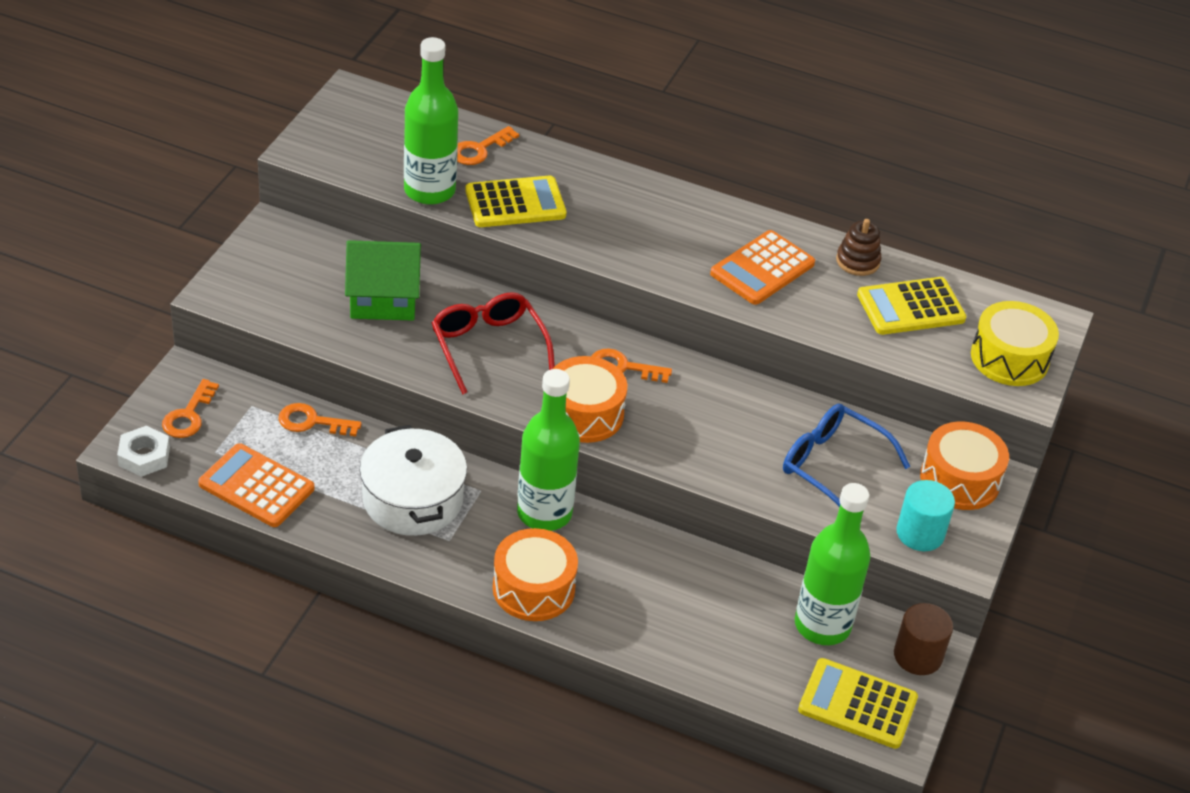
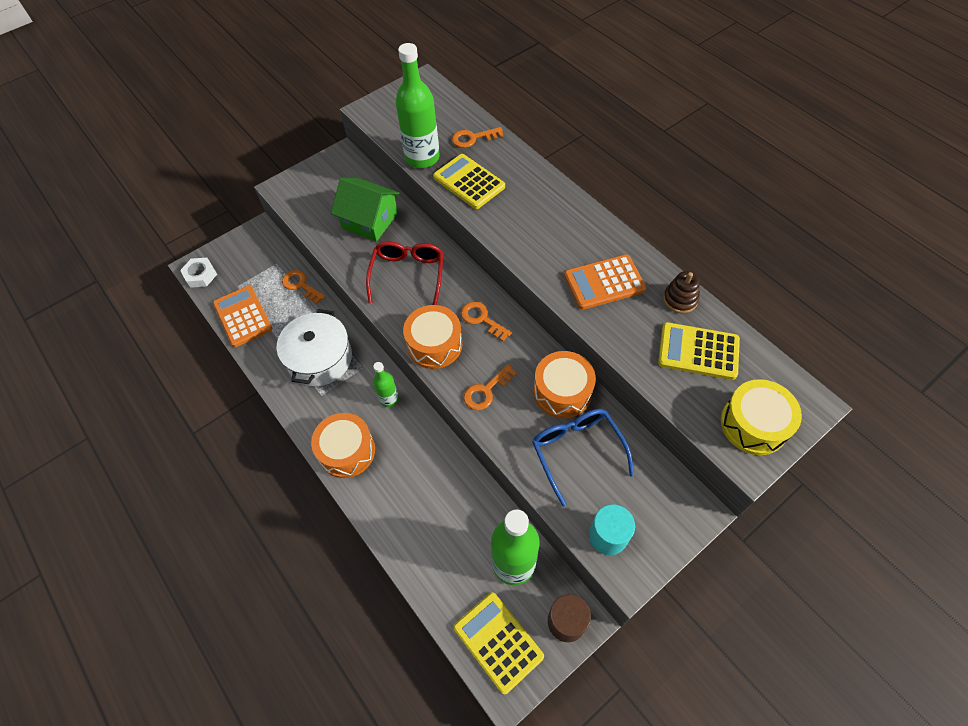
camera: 35 degrees right, 15 degrees up
orange key [162,379,219,438] -> orange key moved to [464,364,517,410]
yellow calculator [465,175,566,227] -> yellow calculator turned 150 degrees counterclockwise [433,154,505,209]
green bottle [517,369,580,531] -> green bottle [373,362,399,407], size x0.52
orange drum [920,421,1009,510] -> orange drum moved to [534,351,596,418]

